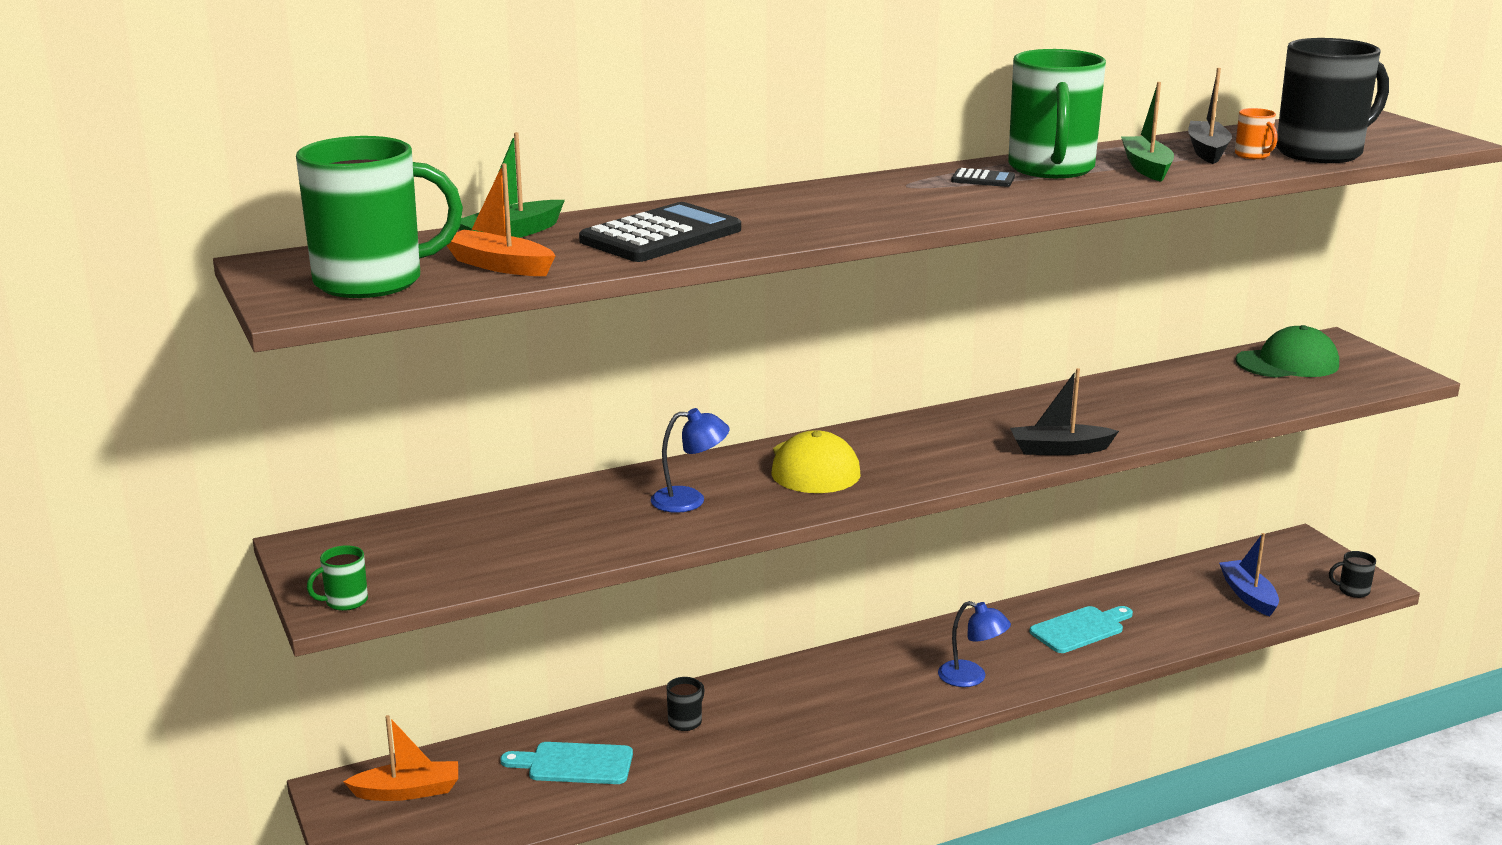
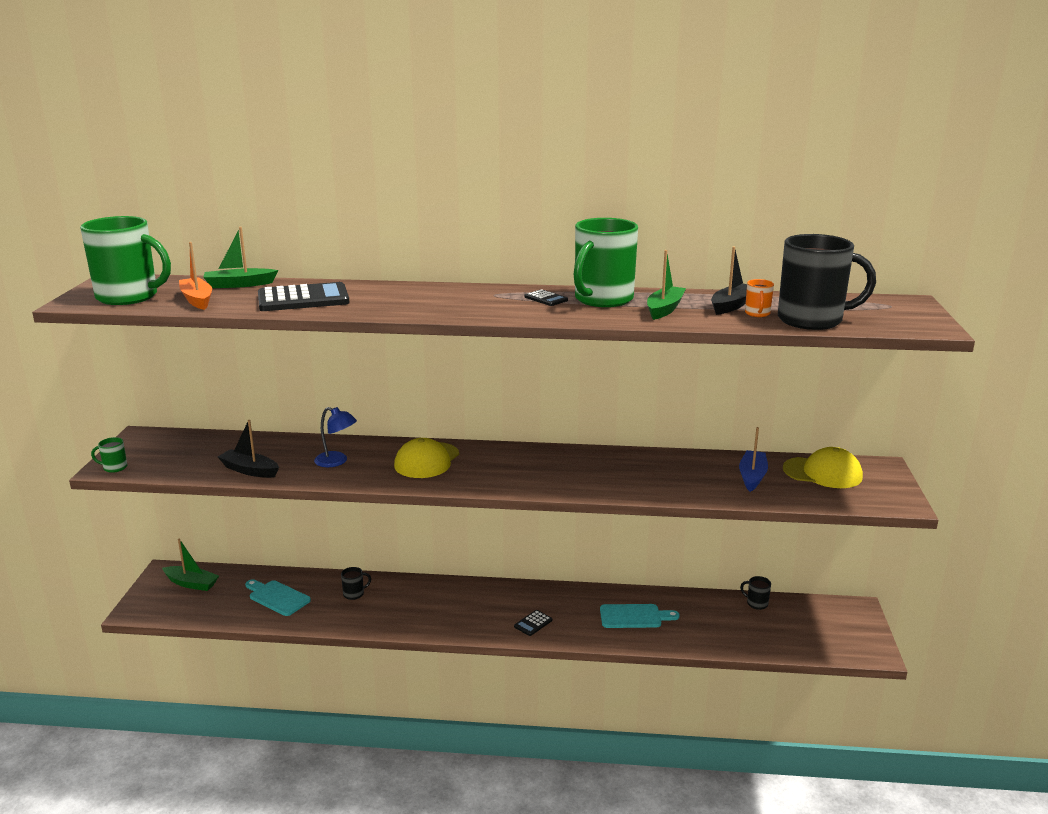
camera: 30 degrees right, 0 degrees up
orange boat [343,715,458,801] -> green boat [162,539,219,591]
blue lamp [938,601,1011,687] -> black calculator [514,610,552,636]
black boat [1010,368,1119,455] -> black boat moved to [218,420,279,478]
blue boat [1219,533,1279,617] -> blue boat moved to [739,427,768,492]
green cap [1235,325,1339,378] -> yellow cap [783,447,863,488]
black mug [1329,551,1376,598] -> black mug moved to [740,576,771,610]

